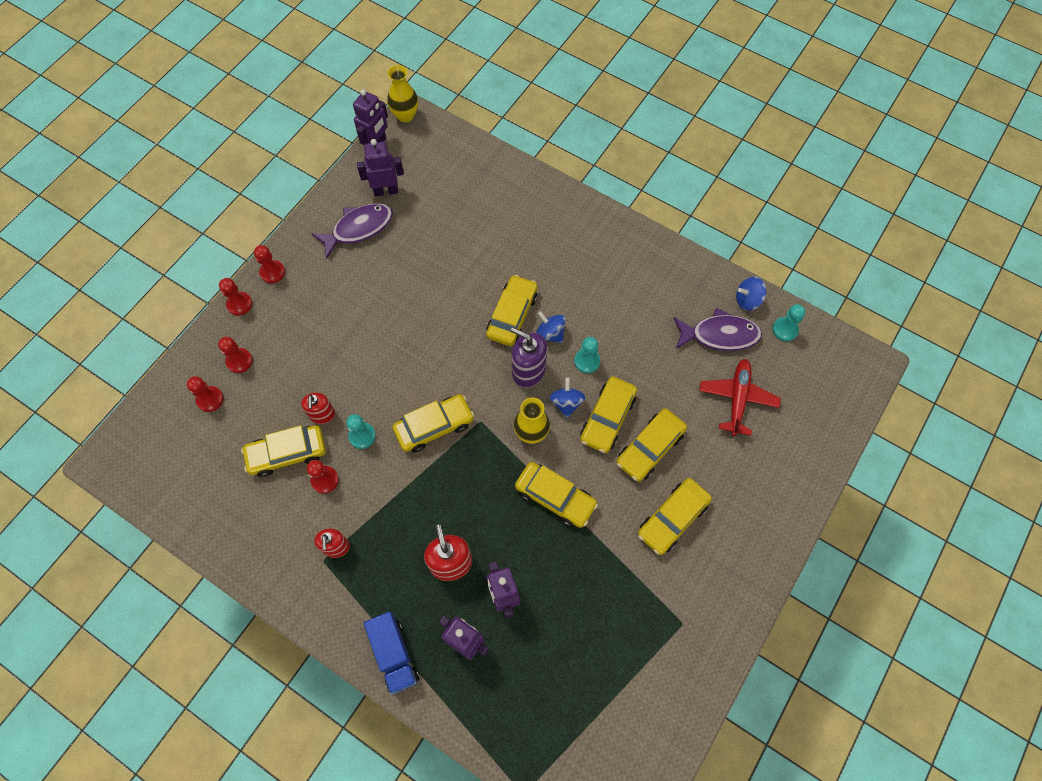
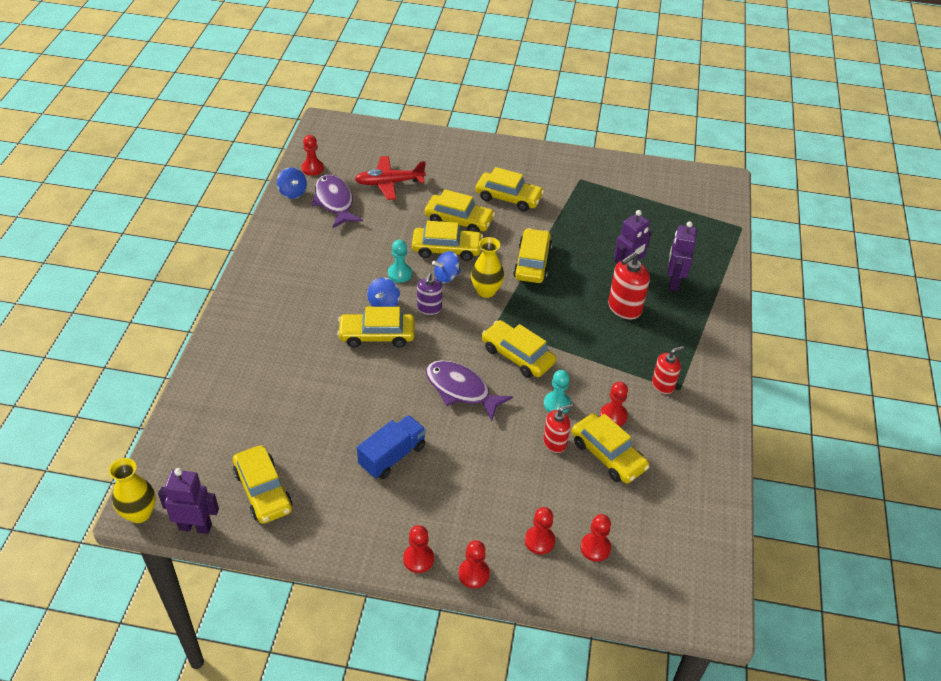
camera: 115 degrees left, 20 degrees down
purple fish [311,203,393,259] -> purple fish moved to [426,360,513,421]
purple robot [357,139,404,197] -> yellow car [233,445,292,524]
blue truck [364,611,420,695] -> blue truck moved to [357,415,426,479]
purple soap dispenser [511,327,547,388] -> purple soap dispenser [417,273,442,315], size x0.65
turquoise pawn [772,304,805,341] -> red pawn [301,135,324,176]

